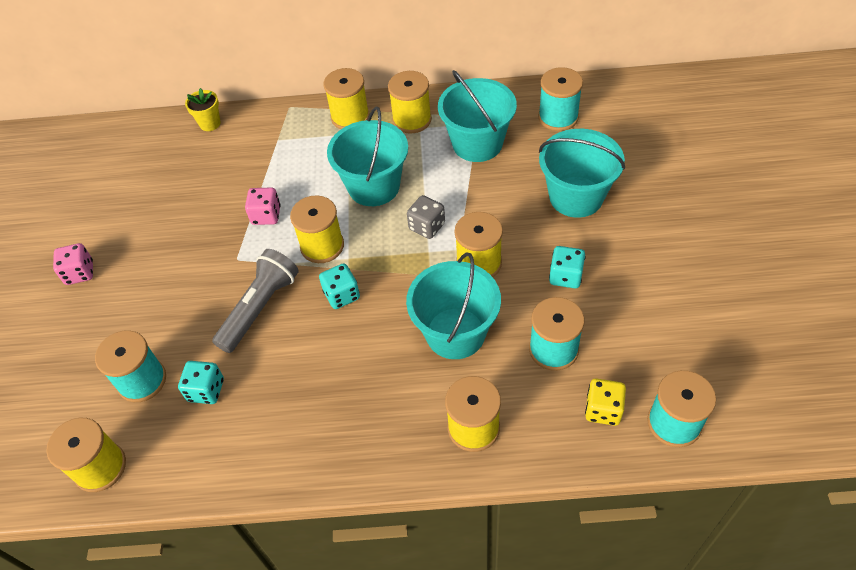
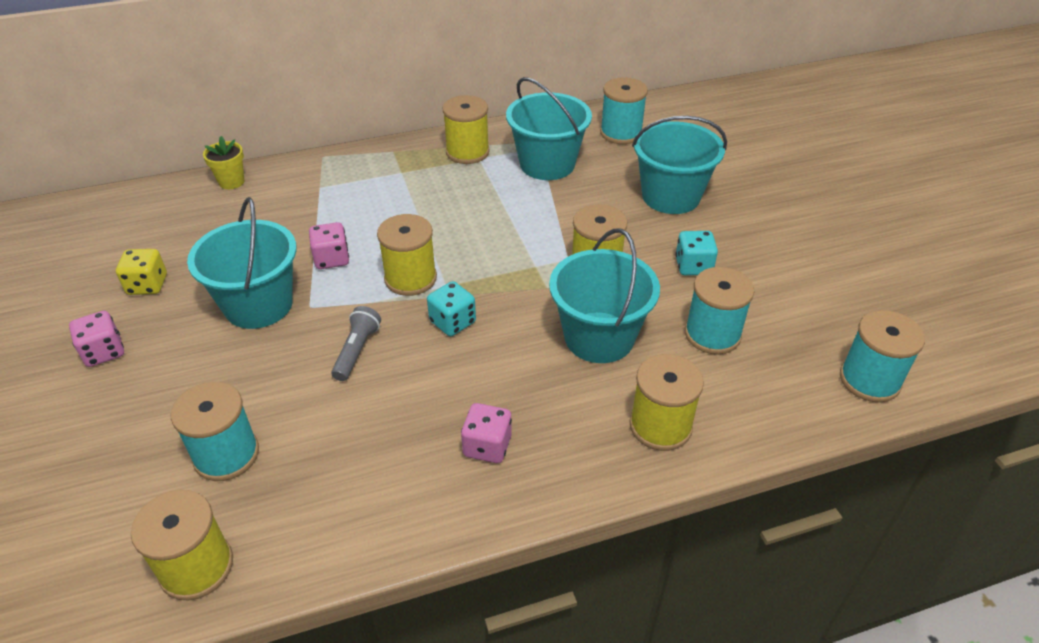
camera: 20 degrees left, 10 degrees down
turquoise dice [178,361,224,404] -> none
grey flashlight [212,249,299,353] -> grey flashlight [331,306,381,381], size x0.60
yellow spool [324,68,369,129] -> none
turquoise bucket [327,107,408,206] -> turquoise bucket moved to [187,197,297,329]
grey dice [407,195,445,239] -> none
yellow dice [585,378,626,426] -> yellow dice moved to [116,249,167,295]
none -> pink dice [461,403,512,463]

